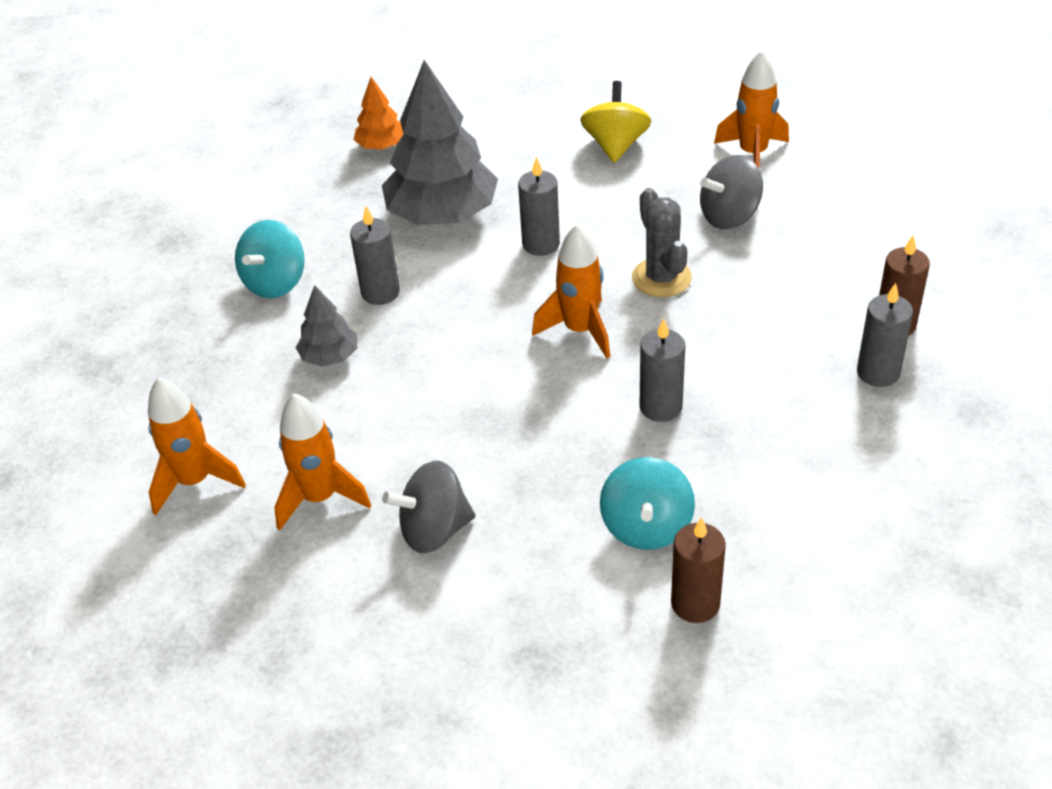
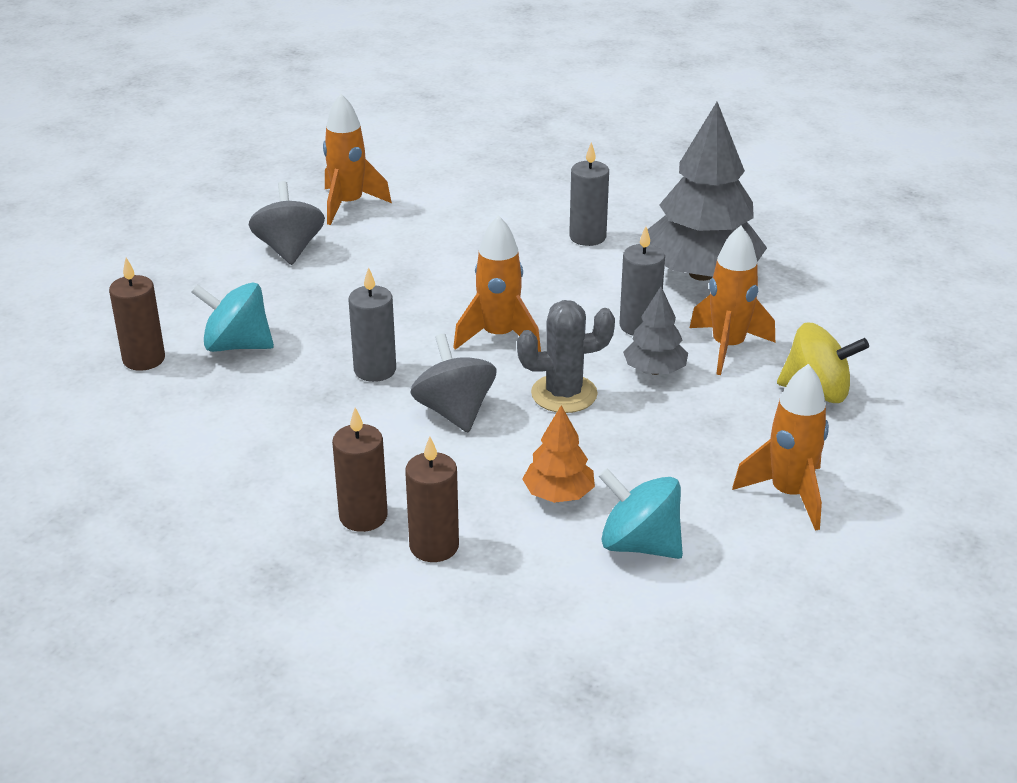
camera: 95 degrees right, 10 degrees down
orange rocket [148,377,246,515] -> orange rocket moved to [690,226,775,375]
turquoise spinning top [235,220,305,298] -> turquoise spinning top moved to [598,468,683,559]
grey tree [296,285,357,367] -> grey tree moved to [623,287,688,375]
orange tree [354,77,404,150] -> orange tree moved to [522,405,595,503]
grey spinning top [700,155,763,229] -> grey spinning top moved to [410,334,497,432]
grey candle [857,283,913,387] -> brown candle [332,407,388,532]

